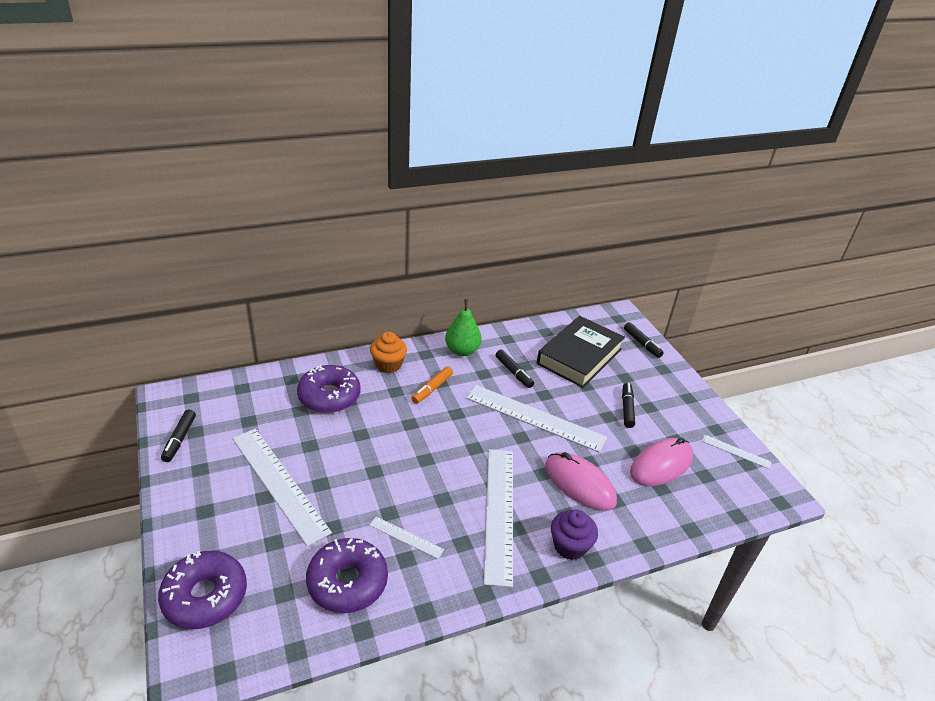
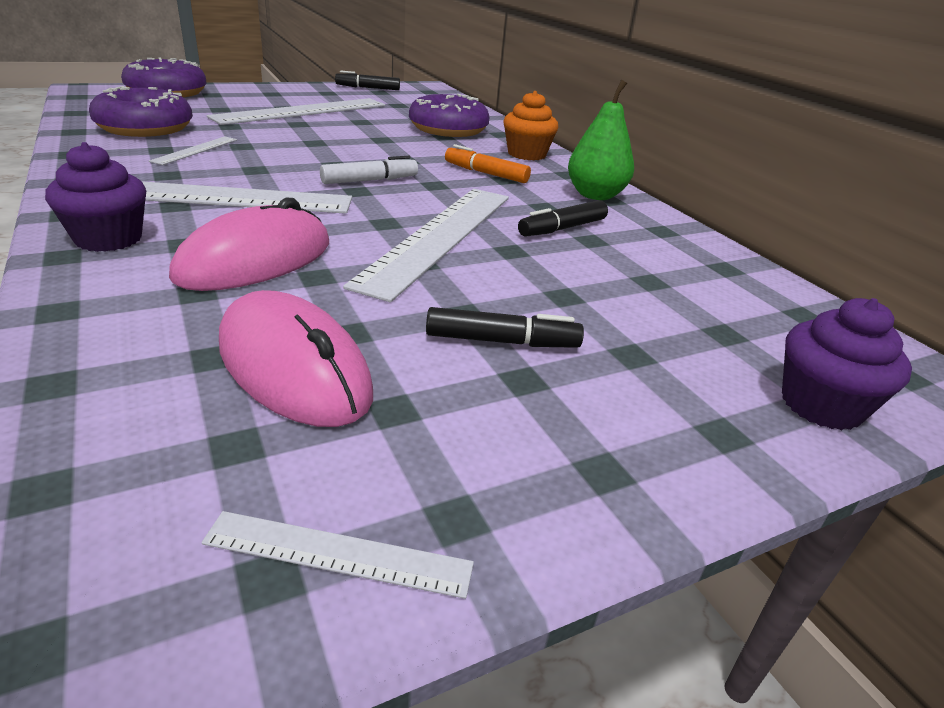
camera: 85 degrees right, 5 degrees down
black book [537,316,625,388] -> none
black marker [624,322,664,358] -> purple cupcake [782,298,912,430]
white ruler [702,435,772,469] -> white ruler turned 75 degrees clockwise [202,511,474,599]
none -> white marker [320,156,418,184]

